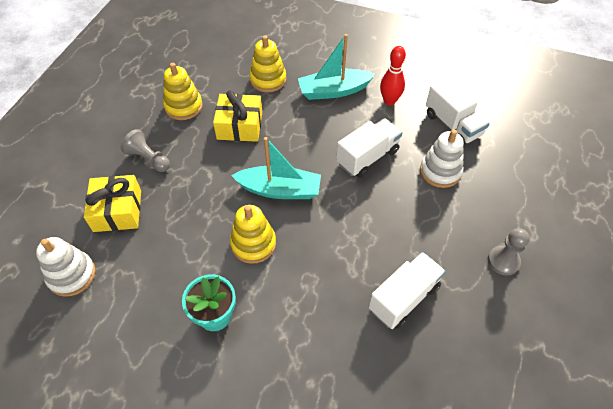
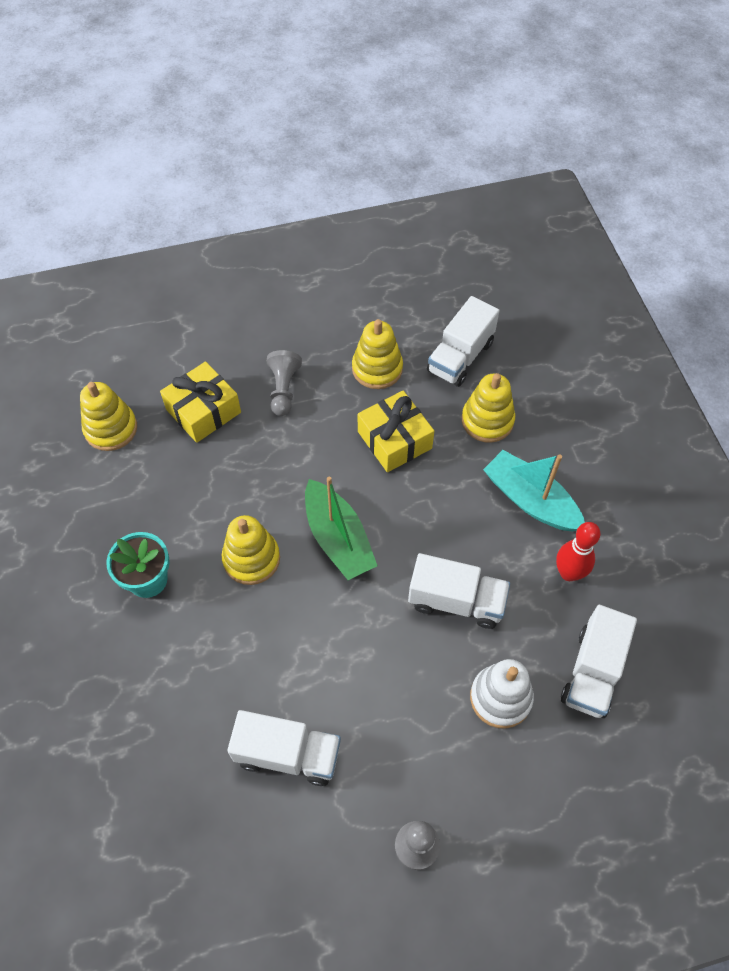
camera: 55 degrees right, 5 degrees up
white stacking toy [36,237,95,297] -> yellow stacking toy [80,382,137,451]
turquoise boat [231,137,321,199] -> green boat [305,477,378,580]
none -> white truck [427,296,500,387]

